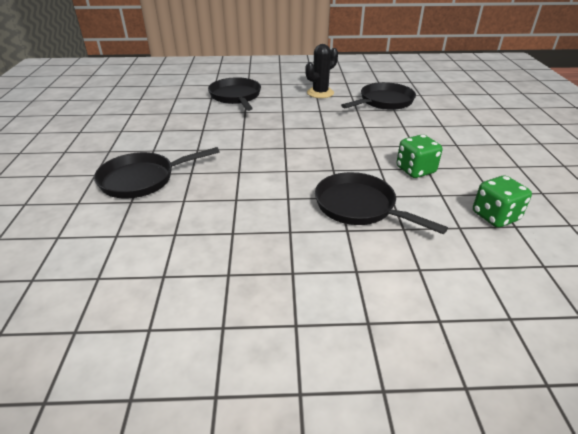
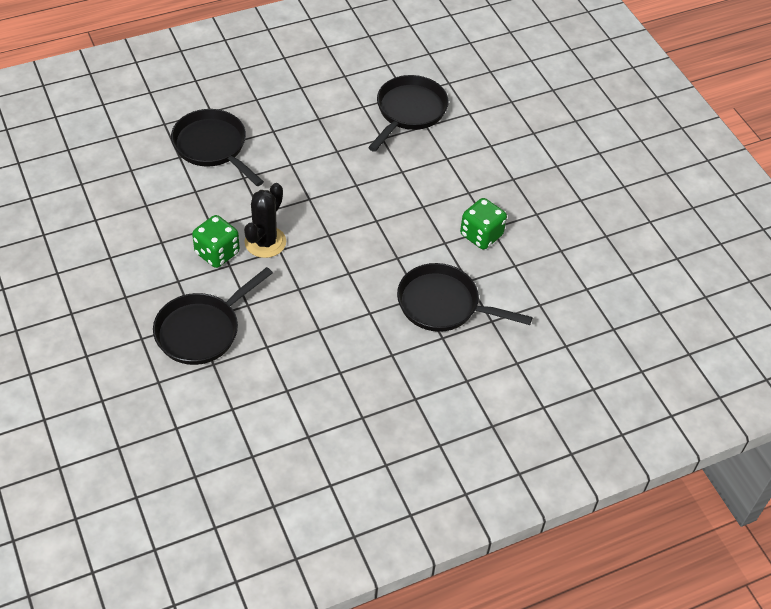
camera: 25 degrees left, 15 degrees up
black cactus [305,44,338,98] -> black cactus moved to [244,183,286,258]
green dice [473,176,532,228] -> green dice moved to [192,215,240,268]

